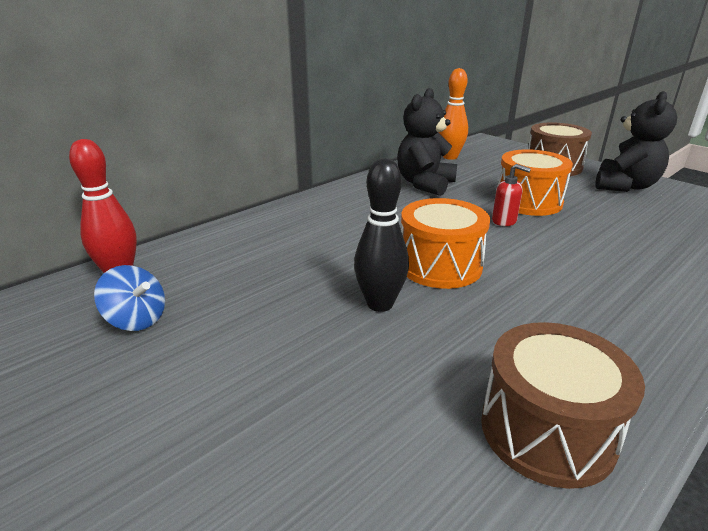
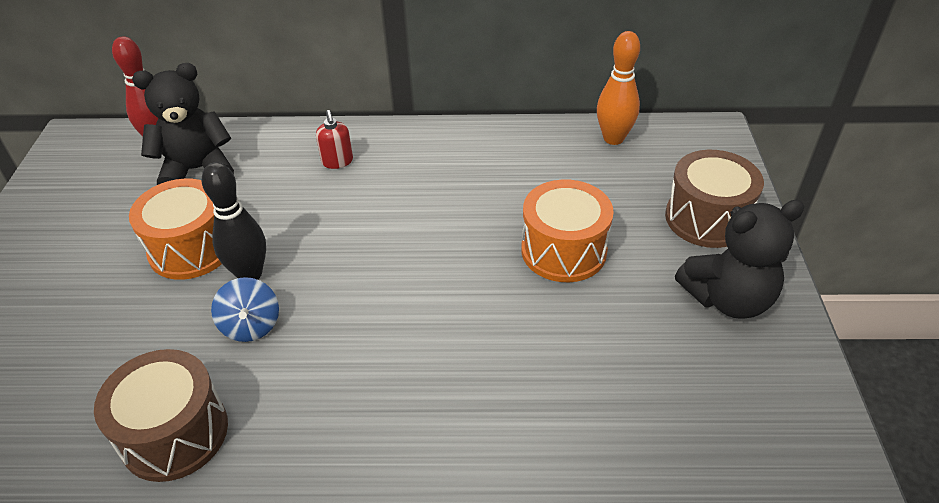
camera: 45 degrees right, 15 degrees up
blue spinning top [94,265,165,331] -> blue spinning top moved to [211,277,279,342]
black teddy bear [397,88,457,196] -> black teddy bear moved to [132,63,234,185]
orange drum [401,198,490,289] -> orange drum moved to [129,179,222,280]
red soap dispenser [492,164,531,226] -> red soap dispenser moved to [316,110,353,169]

